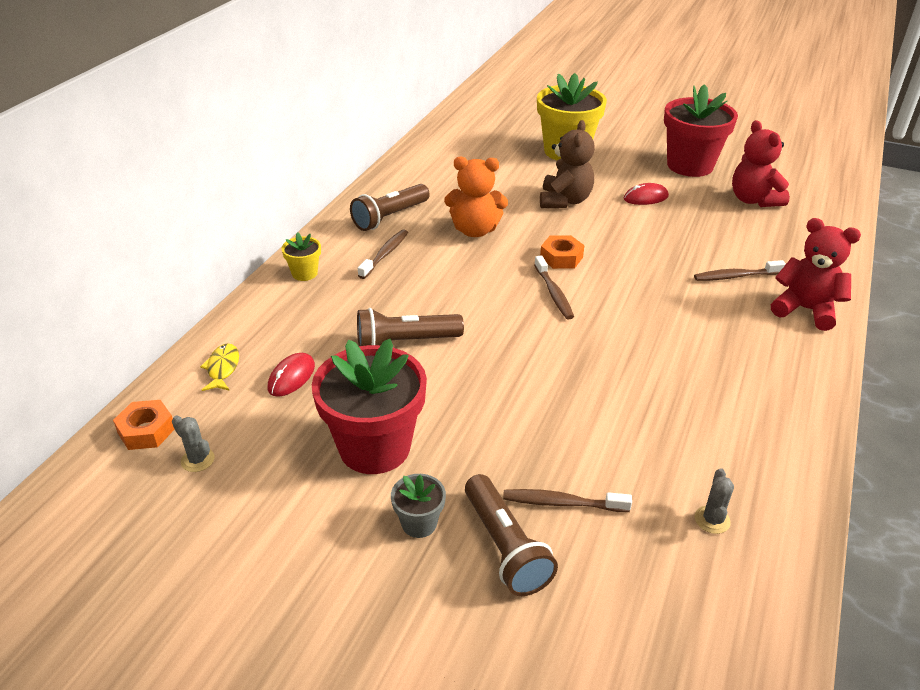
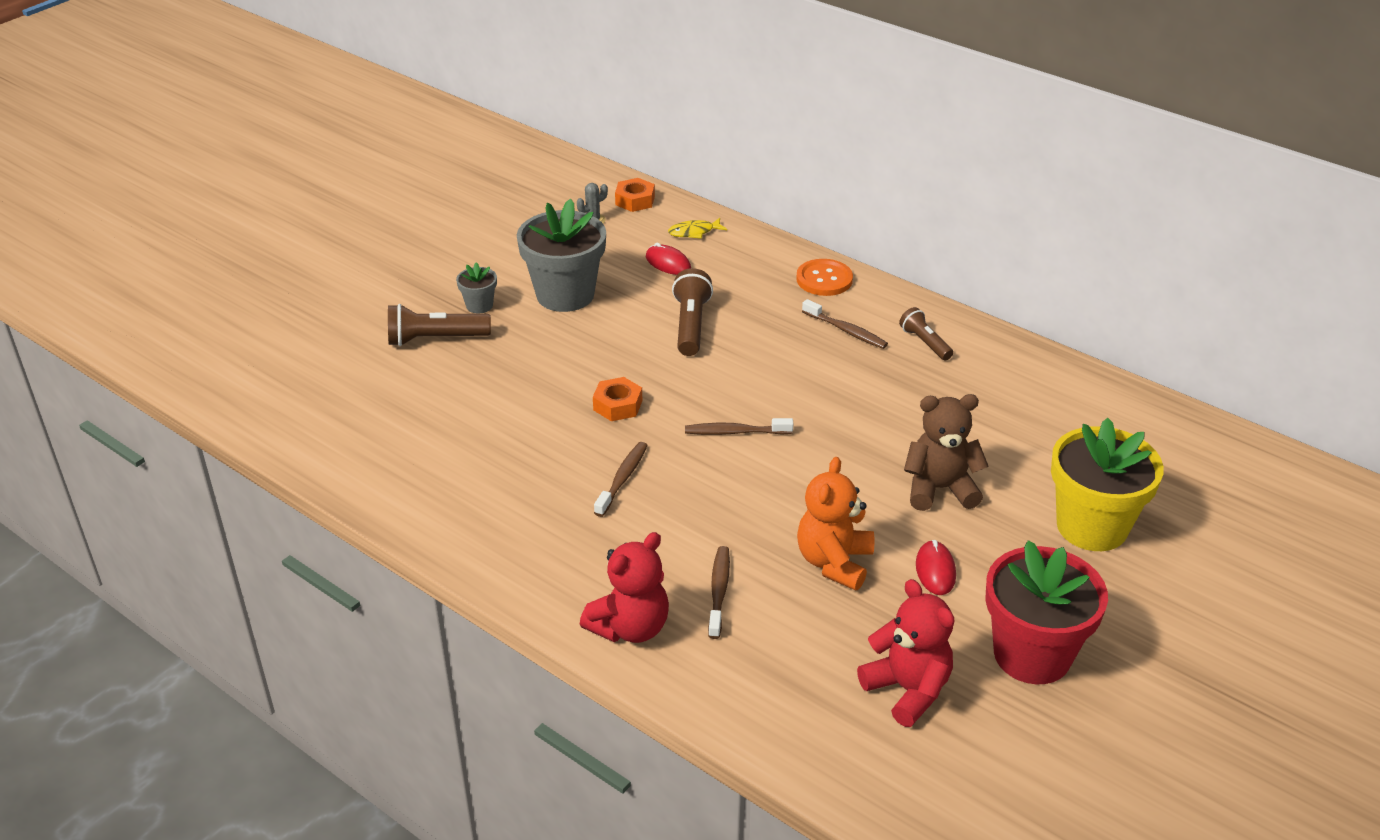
camera: 105 degrees right, 0 degrees up
yellow fish [200,343,239,391] -> yellow fish turned 150 degrees clockwise [668,218,727,239]
yellow flower pot [282,232,321,281] -> orange button [796,259,853,296]
red flower pot [312,339,427,474] -> grey flower pot [517,199,606,312]
brown flashlight [350,184,430,231] -> brown flashlight [899,307,953,360], size x0.64
orange teddy bear [444,157,508,237] -> orange teddy bear moved to [797,457,874,590]
brown toothbrush [503,489,632,512] -> brown toothbrush moved to [594,442,648,517]
brown teddy bear [540,120,595,208] -> brown teddy bear turned 150 degrees clockwise [904,394,989,511]
orange nut [540,235,584,269] -> orange nut moved to [593,377,642,421]
grey cactus [695,468,734,534] -> none
red teddy bear [732,120,790,207] -> red teddy bear turned 60 degrees clockwise [857,579,954,727]

